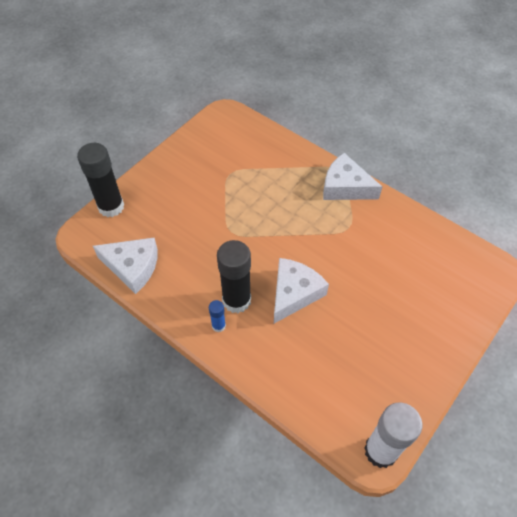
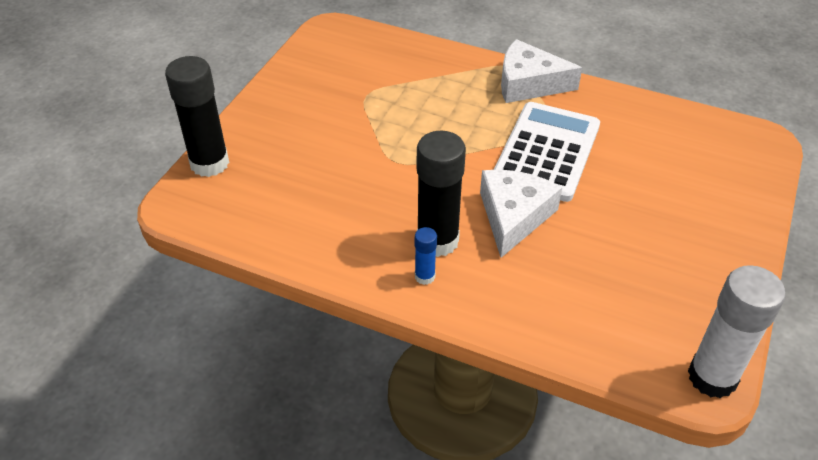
camera: 15 degrees left, 10 degrees down
white cheese [93,238,158,294] -> none
none -> white calculator [494,102,600,202]

